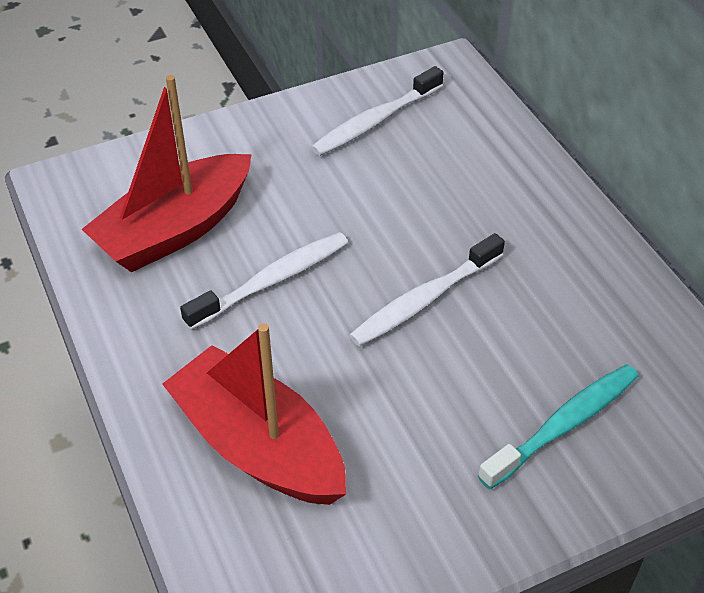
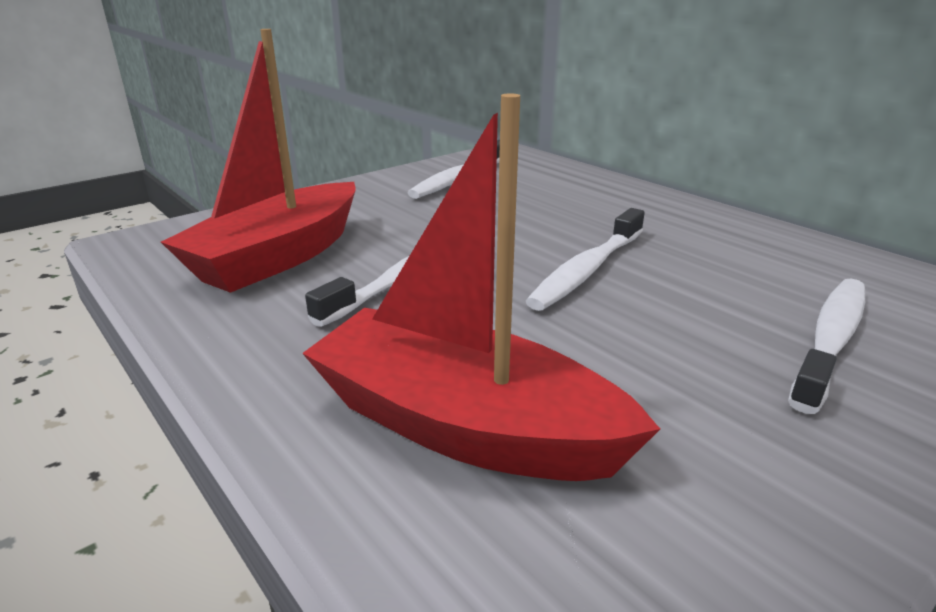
camera: 15 degrees left, 20 degrees down
turquoise toothbrush [478,364,639,489] -> white toothbrush [788,278,865,414]

